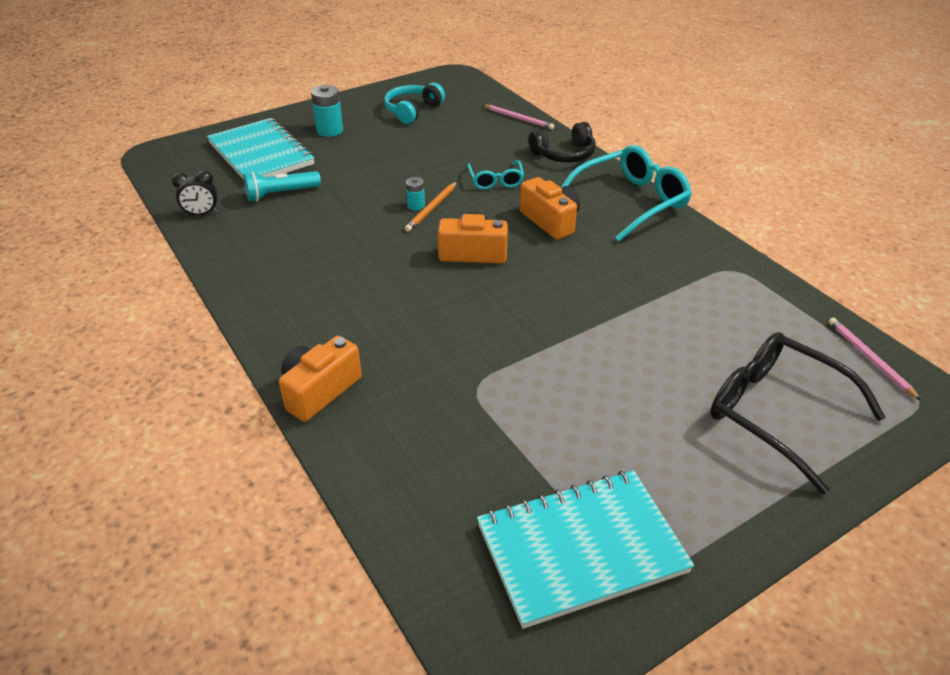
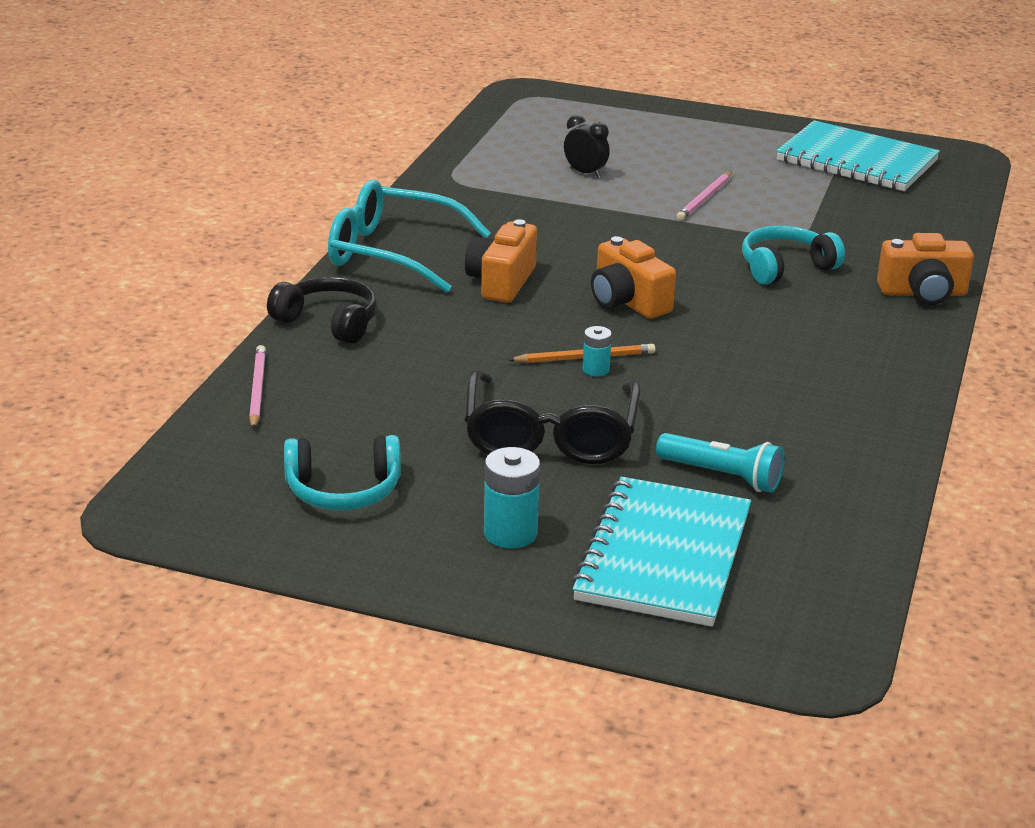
camera: 130 degrees left, 10 degrees down
black clock [172,170,218,216] -> black clock moved to [564,115,610,178]
turquoise glasses [467,160,524,190] -> none
black glasses [710,332,886,495] -> black glasses moved to [464,370,641,464]
pink pencil [829,318,921,401] -> pink pencil moved to [676,172,732,220]
none -> turquoise headphones [742,226,845,285]

